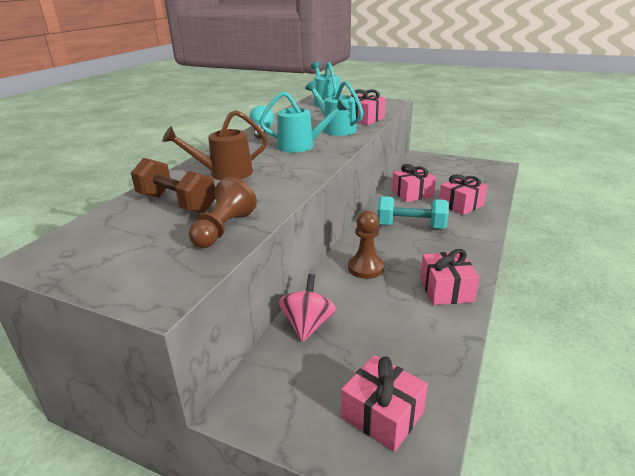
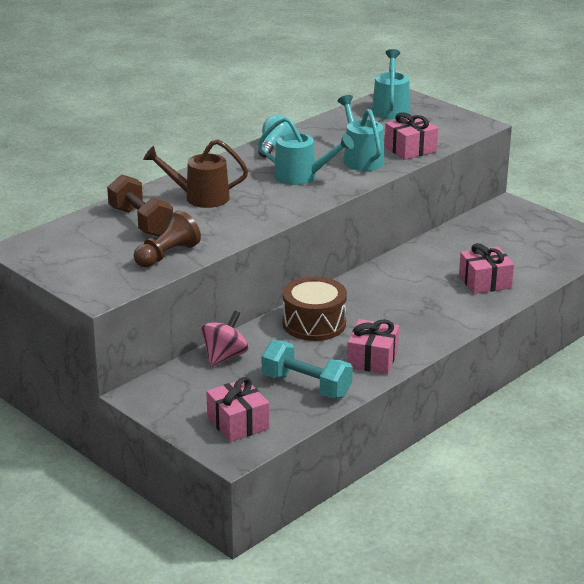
camera: 20 degrees right, 0 degrees up
brown pawn [348,211,384,279] -> brown drum [283,276,347,341]
turquoise dumbbell [377,196,449,229] -> turquoise dumbbell moved to [262,340,353,398]
pink gift [392,164,436,202] -> none

